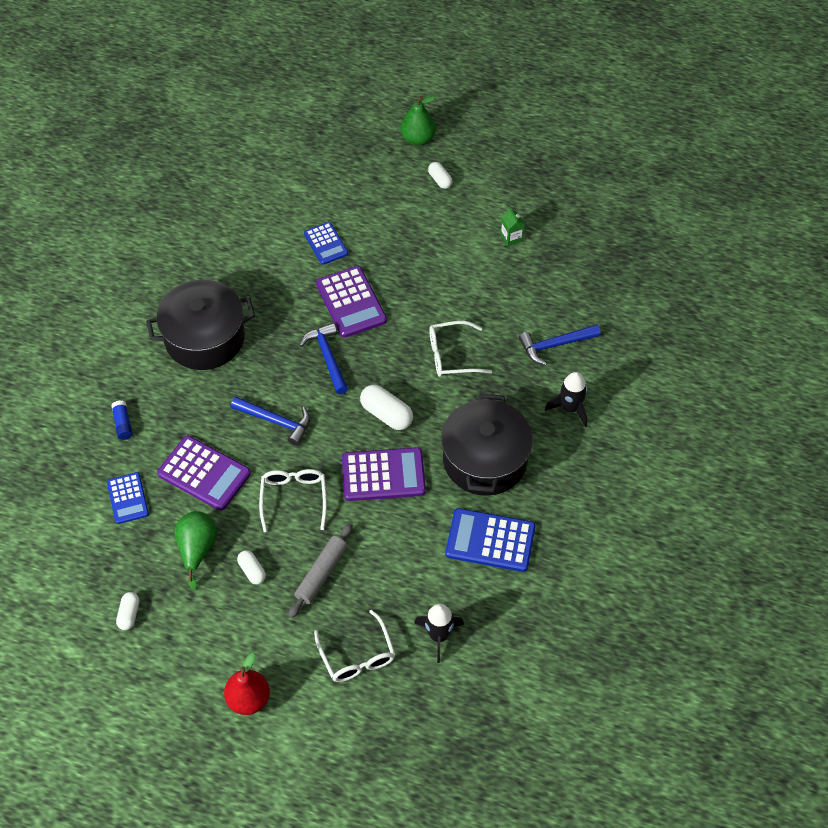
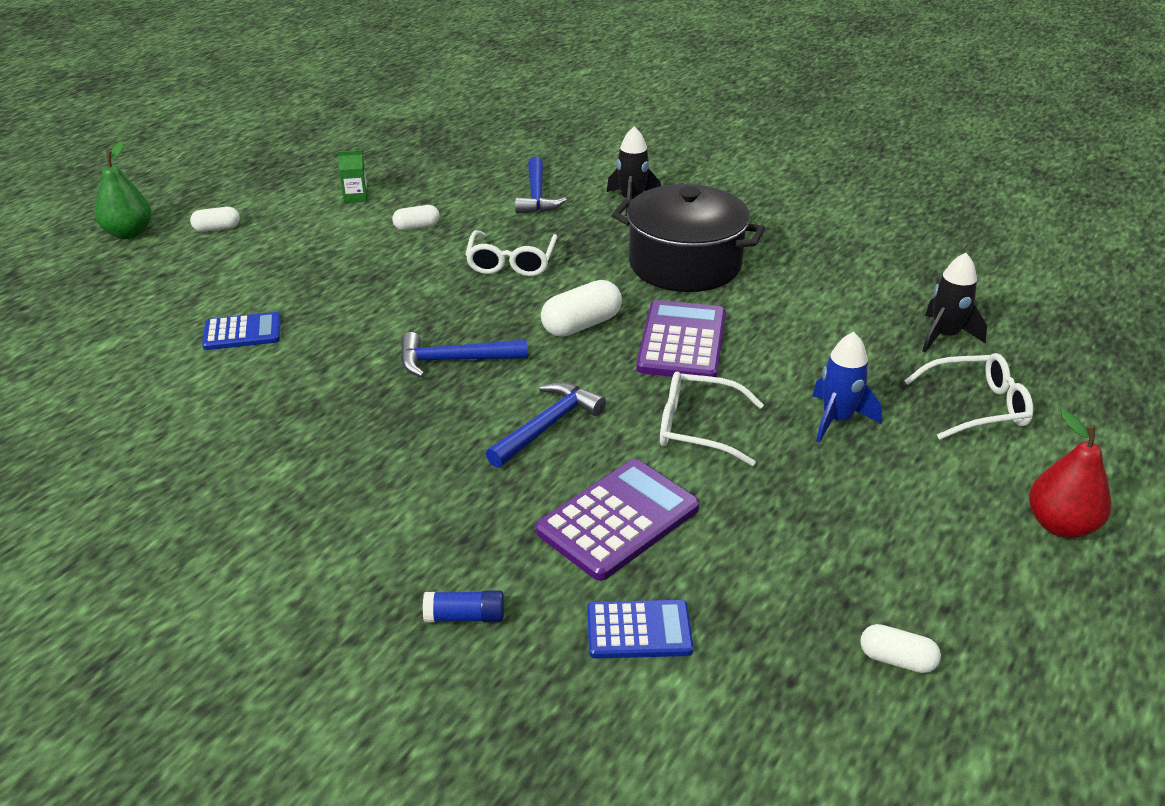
camera: 75 degrees left, 20 degrees down
black pot [146,280,255,370] -> none
green pear [174,511,218,590] -> none
white capsule [237,550,266,584] -> white capsule moved to [392,205,440,230]
grey rolling pin [289,523,353,618] -> blue rocket [812,332,882,443]
purple calculator [316,266,387,338] -> none
blue calculator [446,508,536,572] -> none

